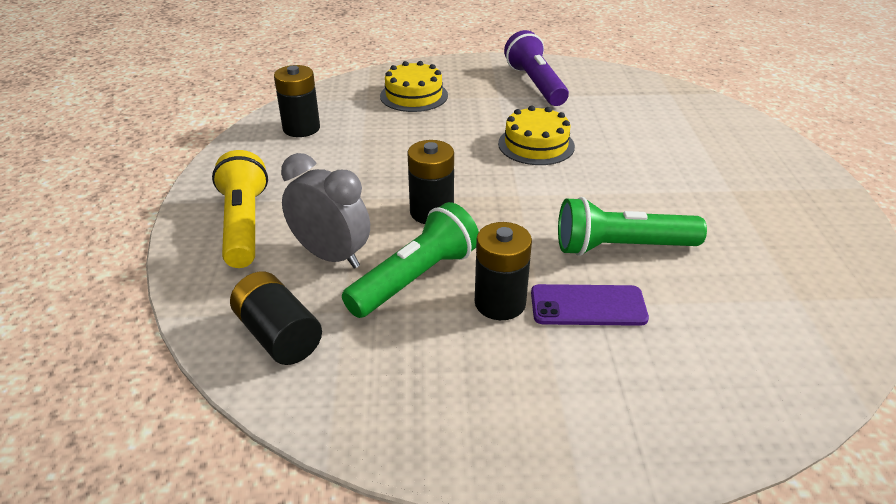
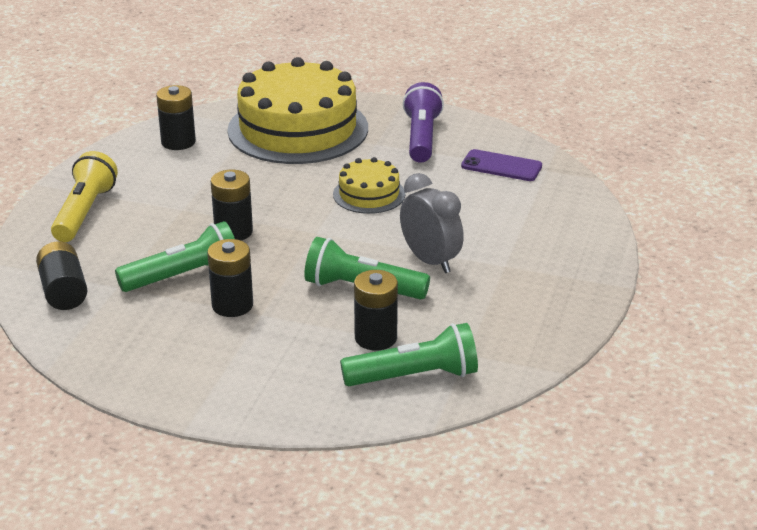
camera: 20 degrees right, 5 degrees down
grey clock [281,153,370,269] -> grey clock moved to [400,173,464,273]
yellow cake [380,61,448,112] -> yellow cake [227,57,368,164], size x2.11
purple phone [531,284,649,326] -> purple phone moved to [461,149,542,181]
none -> green flashlight [340,323,478,386]
none -> black battery [354,270,398,350]

